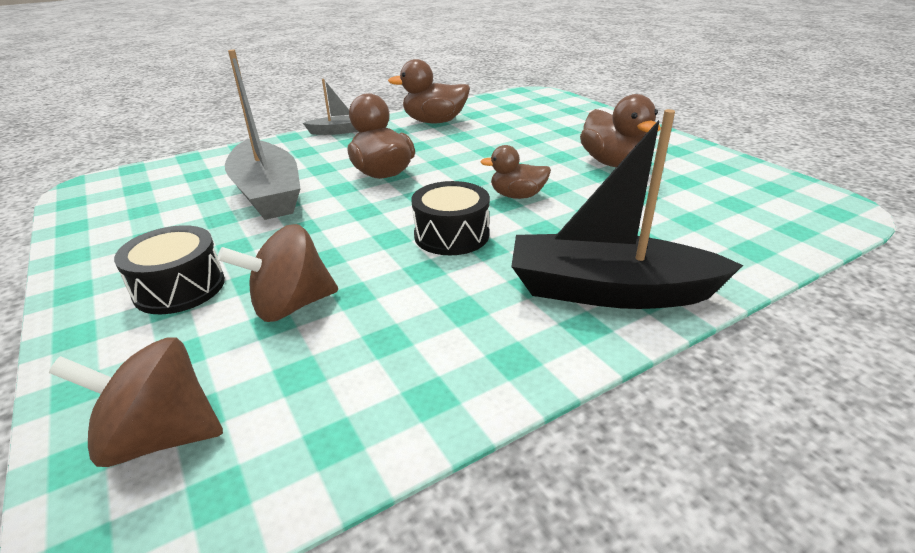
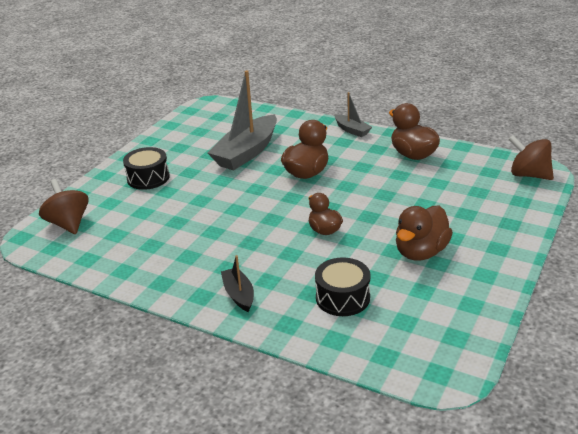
camera: 60 degrees right, 0 degrees up
brown spinning top [217,224,338,322] -> brown spinning top moved to [508,135,554,180]
black drum [412,181,490,255] -> black drum moved to [315,257,371,316]
black boat [511,109,743,309] -> black boat [221,255,254,312], size x0.49

